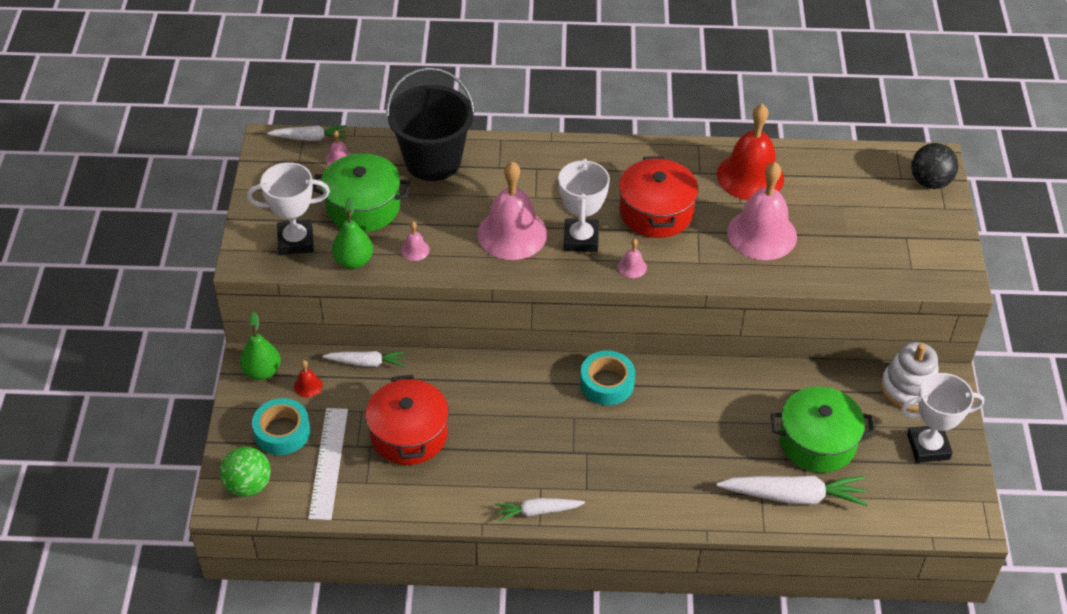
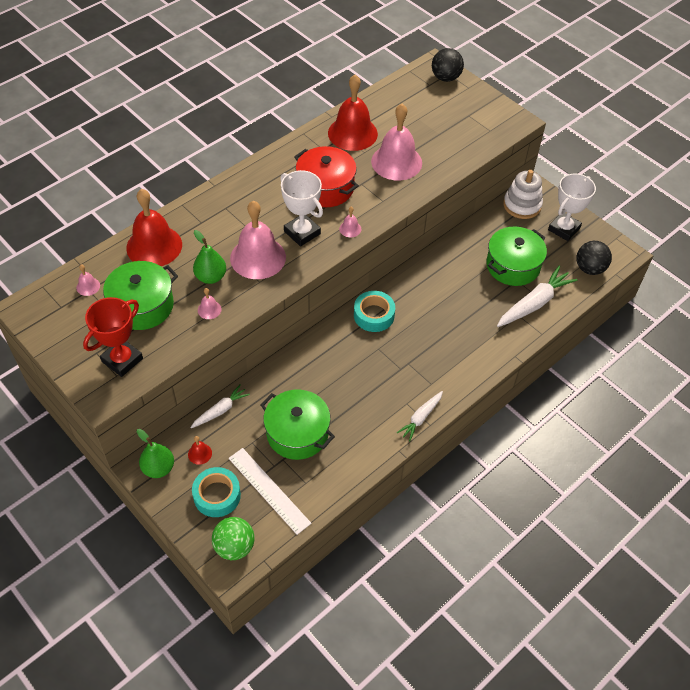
camera: 45 degrees left, 5 degrees up
white trophy [247,162,330,255] -> red trophy [83,297,143,377]
white carrot [267,125,347,141] -> none
green pear [332,197,373,269] -> green pear moved to [193,230,226,284]
red pot [366,375,449,465] -> green pot [260,390,335,460]
black bucket [386,67,475,181] -> red bell [126,189,182,266]
none -> black ball [576,241,612,275]

